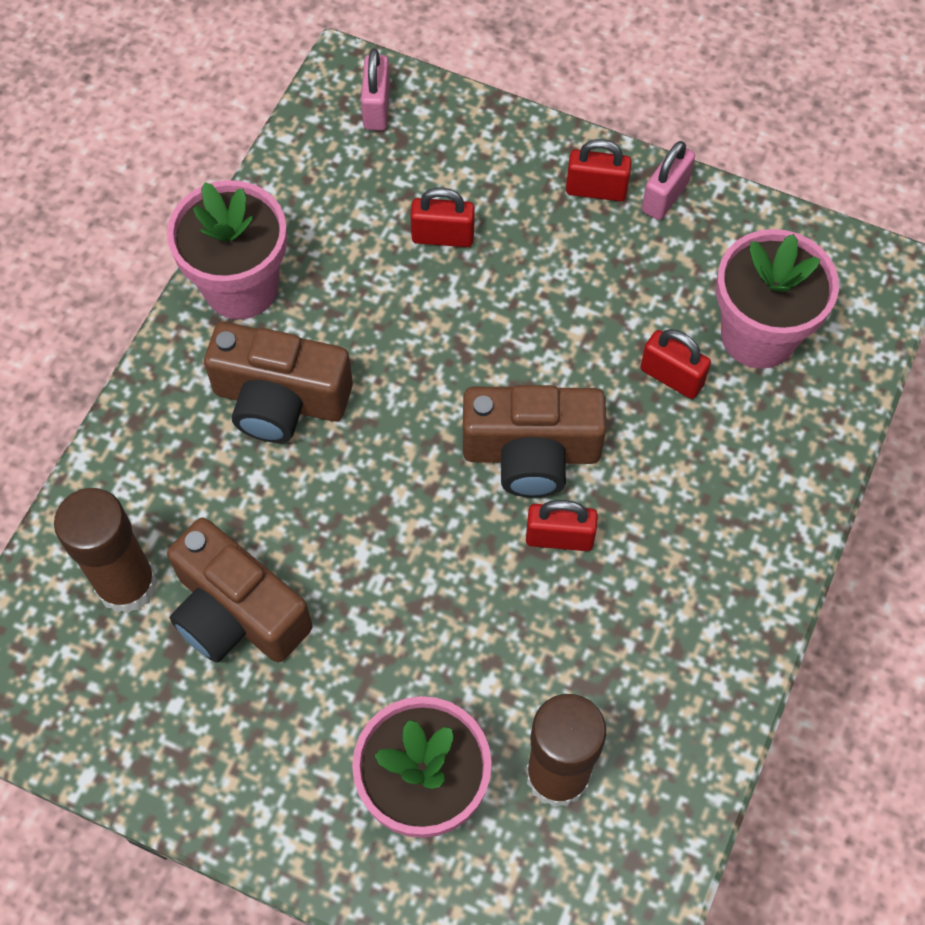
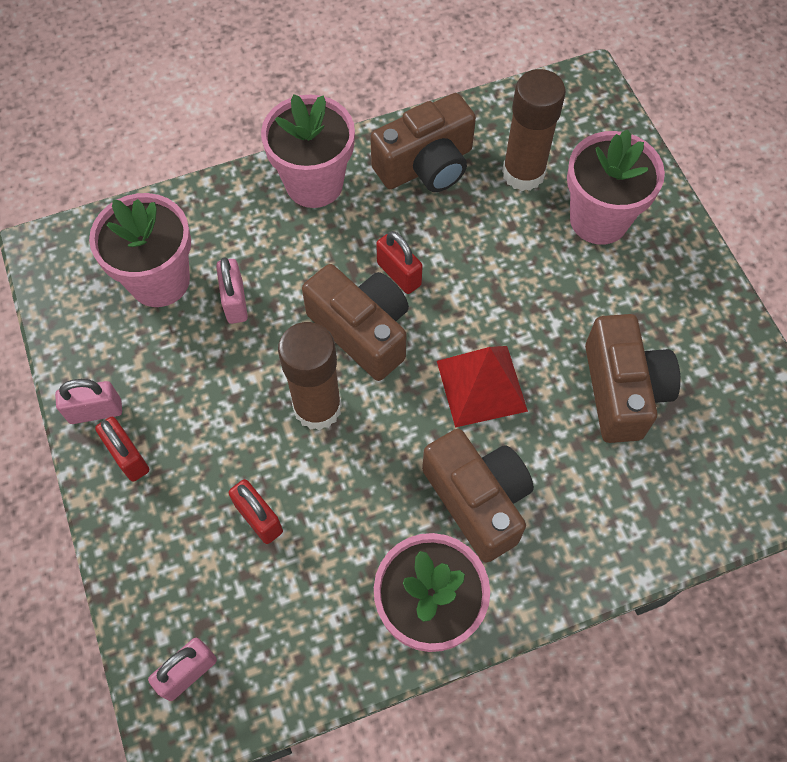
camera: 135 degrees left, 0 degrees up
brown glue stick [54,488,158,614] -> brown glue stick moved to [278,322,342,430]
red padlock [640,329,711,399] -> pink padlock [216,258,248,324]
none -> pink flower pot [261,94,355,208]
none -> brown camera [370,93,476,192]
none -> red pyramid [437,346,528,427]

